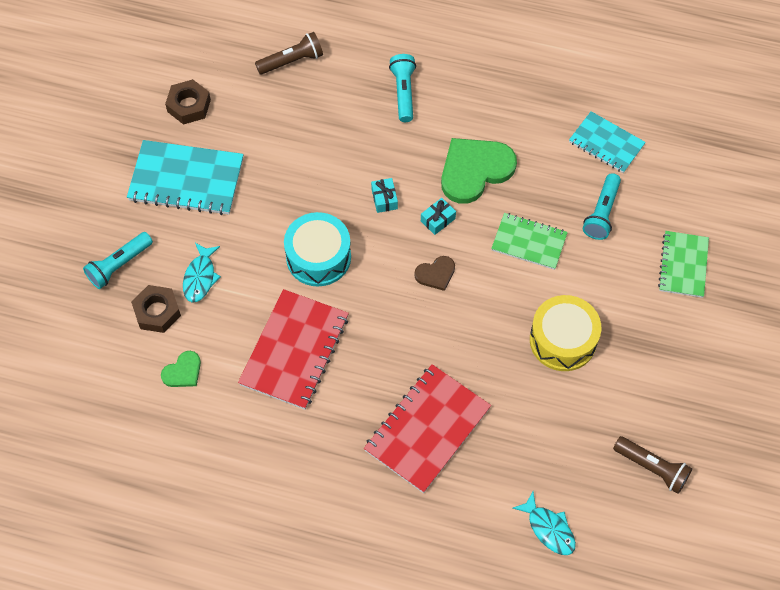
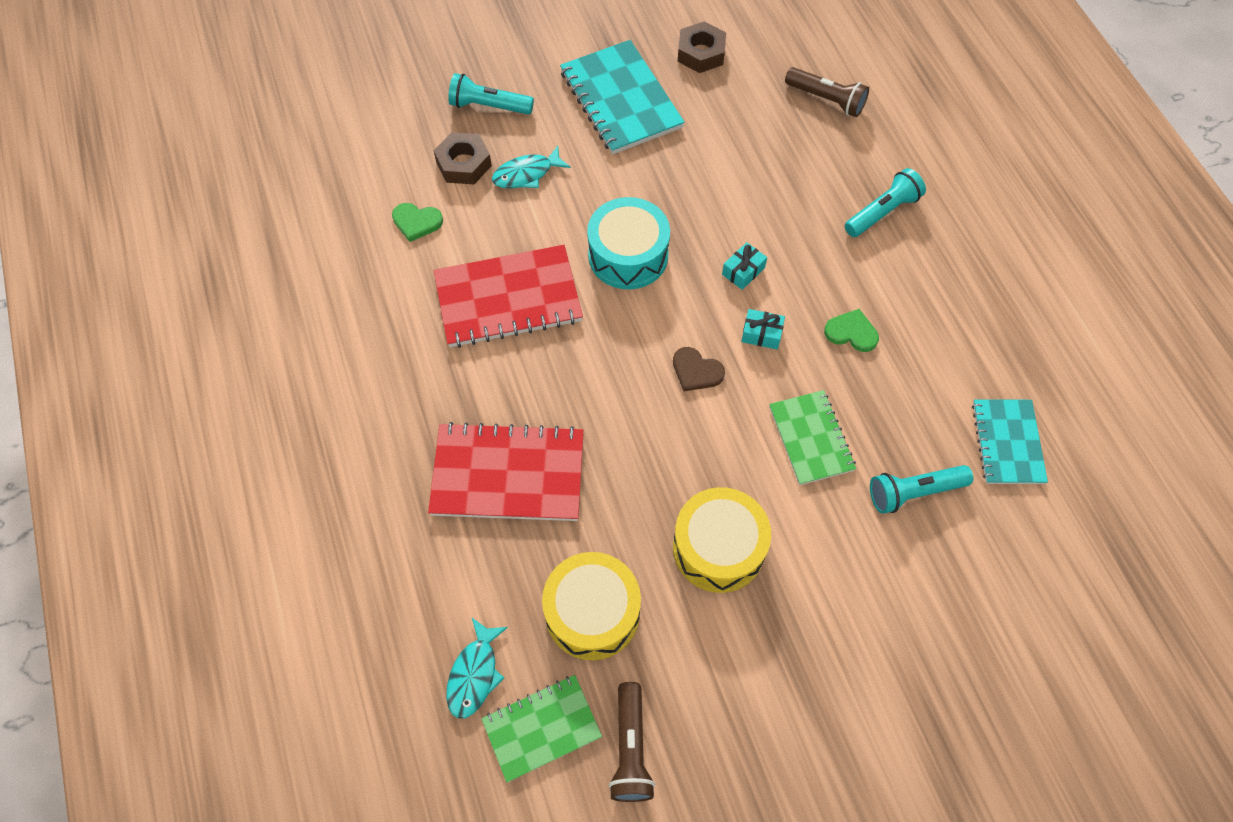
camera: 55 degrees right, 0 degrees up
green heart [441,138,517,204] -> green heart [824,309,879,352], size x0.49
green notebook [658,231,709,298] -> green notebook moved to [481,675,602,782]
none -> yellow drum [542,552,641,660]

